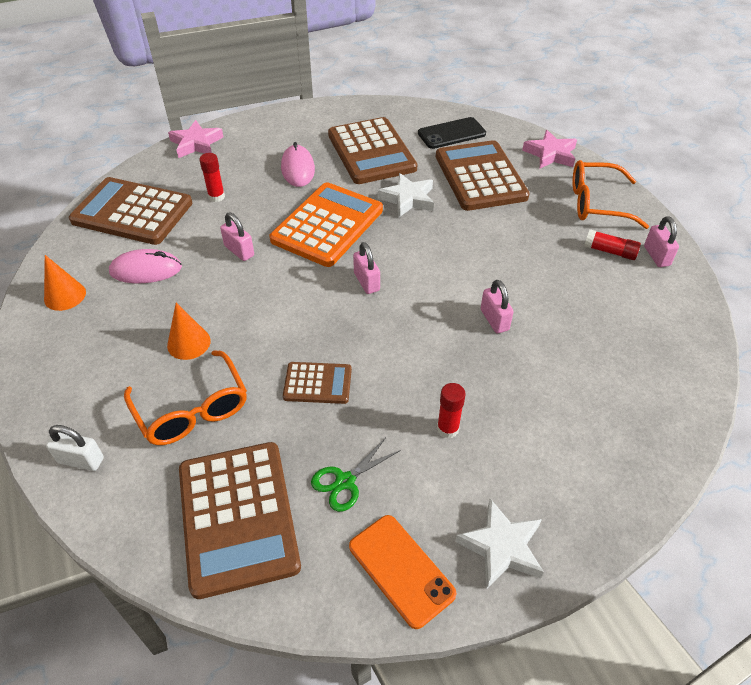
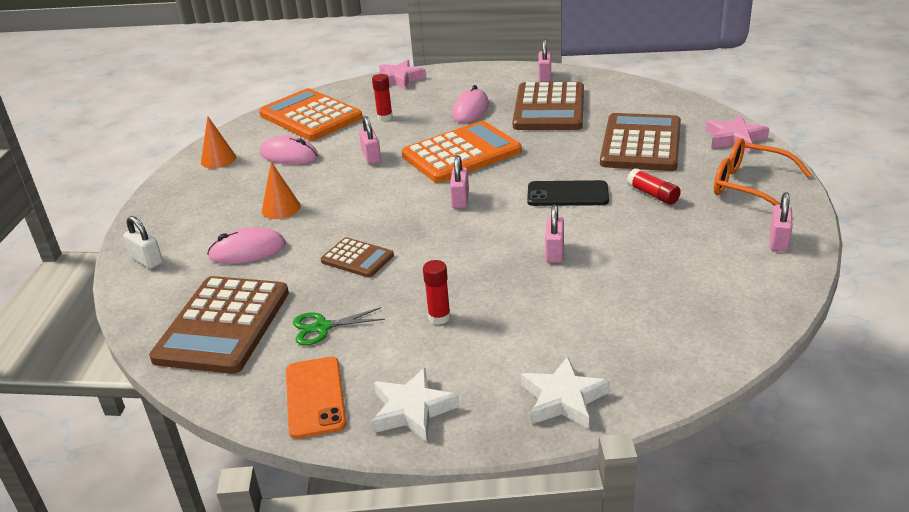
camera: 30 degrees right, 15 degrees down
brown calculator [69,177,192,245] -> orange calculator [259,88,363,141]
orange glasses [124,350,247,445] -> pink mouse [207,227,286,264]
white star [378,173,434,217] -> white star moved to [521,356,610,429]
black phone [418,117,486,149] -> black phone moved to [527,180,609,206]
red glue stick [584,229,641,260] -> red glue stick moved to [627,168,681,205]
none -> pink padlock [538,40,551,82]

